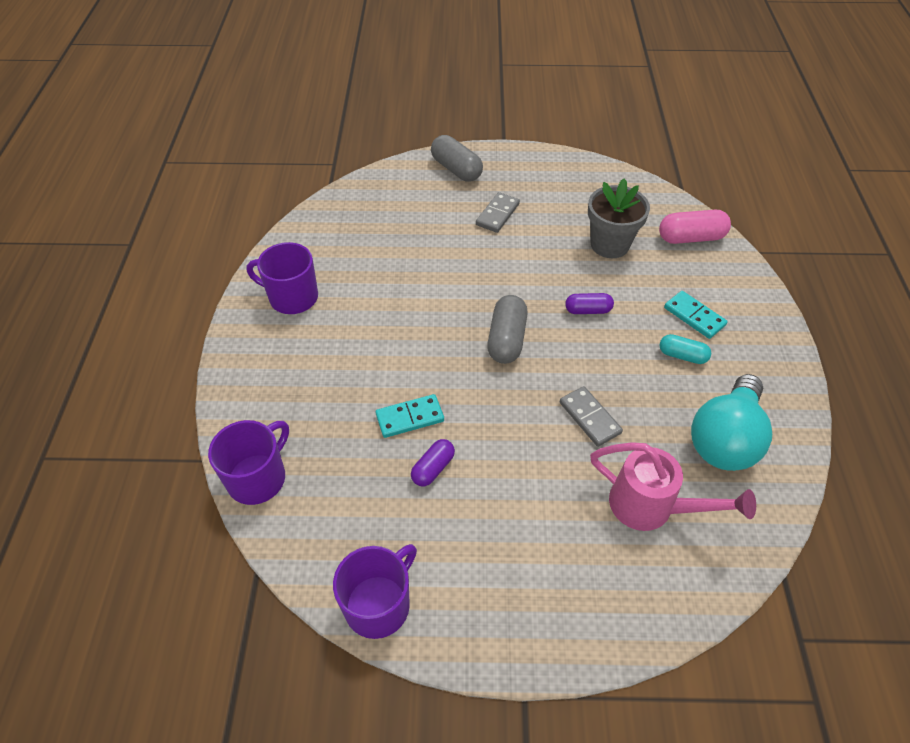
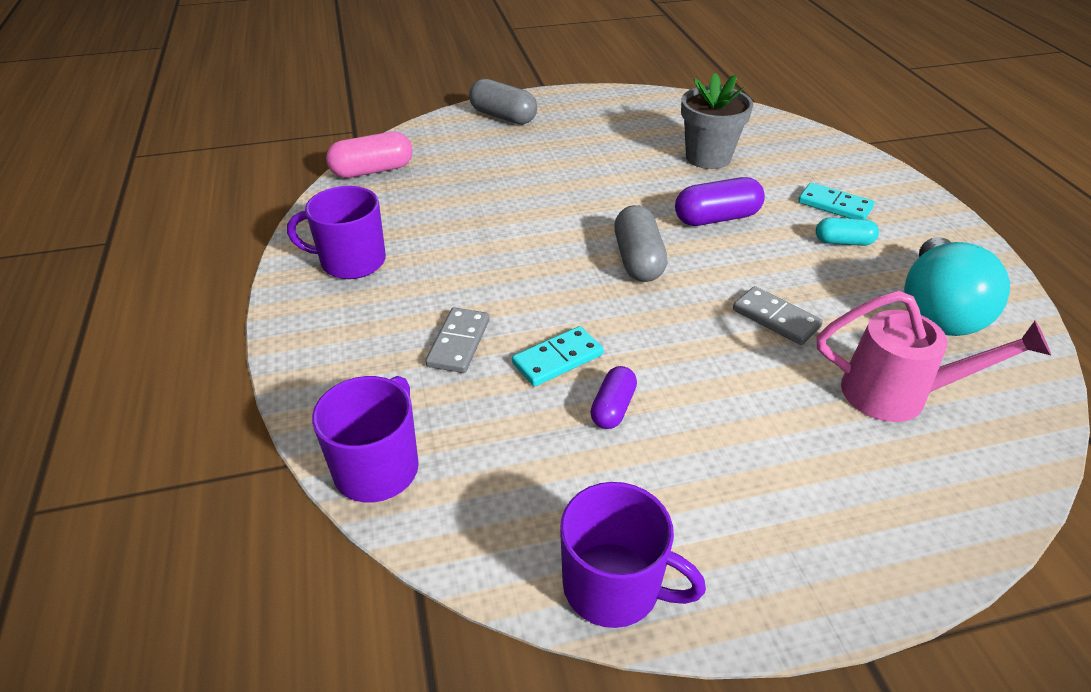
camera: 15 degrees left, 10 degrees down
purple mug [333,544,417,639] -> purple mug turned 90 degrees clockwise [560,482,706,628]
grey domino [476,192,520,233] -> grey domino moved to [426,307,490,373]
purple capsule [565,293,614,314] -> purple capsule [675,177,765,226], size x1.60
pink capsule [659,210,731,244] -> pink capsule moved to [326,132,413,178]

